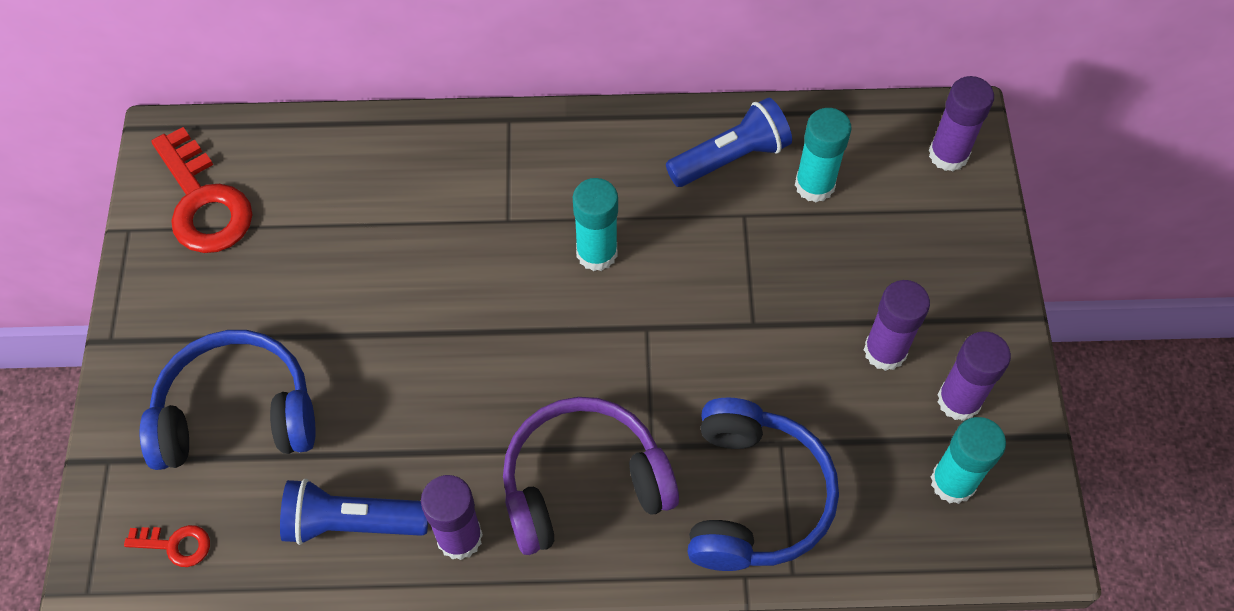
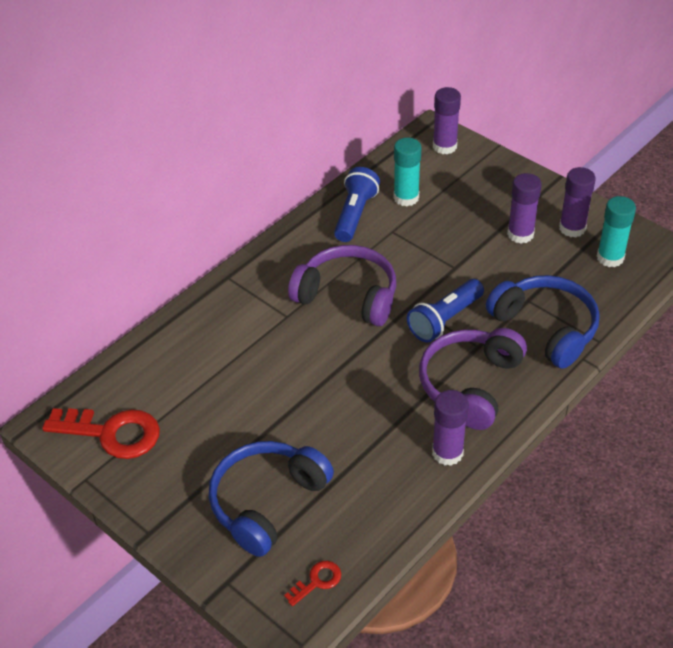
camera: 45 degrees left, 15 degrees down
blue flashlight [280,479,428,545] -> blue flashlight moved to [407,279,484,343]
turquoise glue stick [573,178,618,271] -> purple headphones [288,245,396,326]

